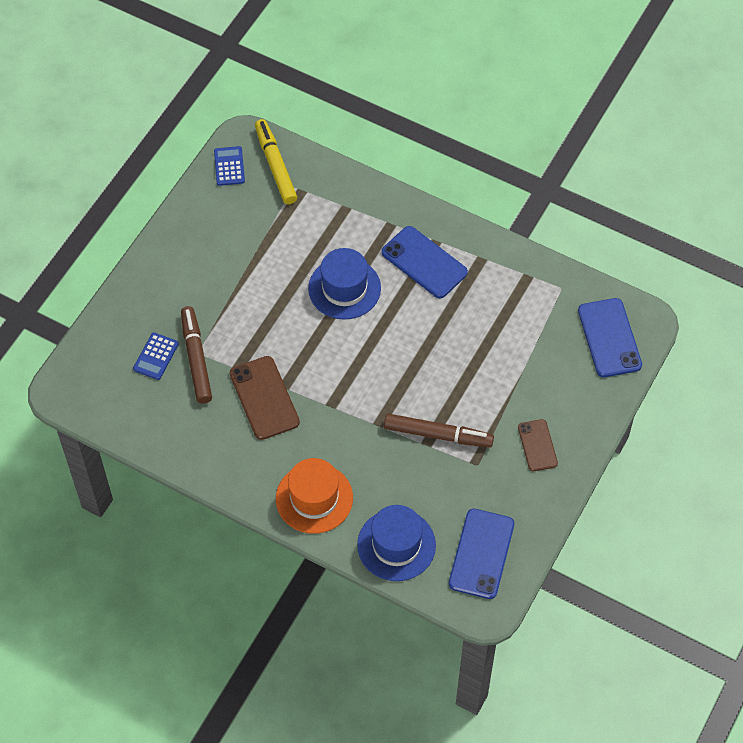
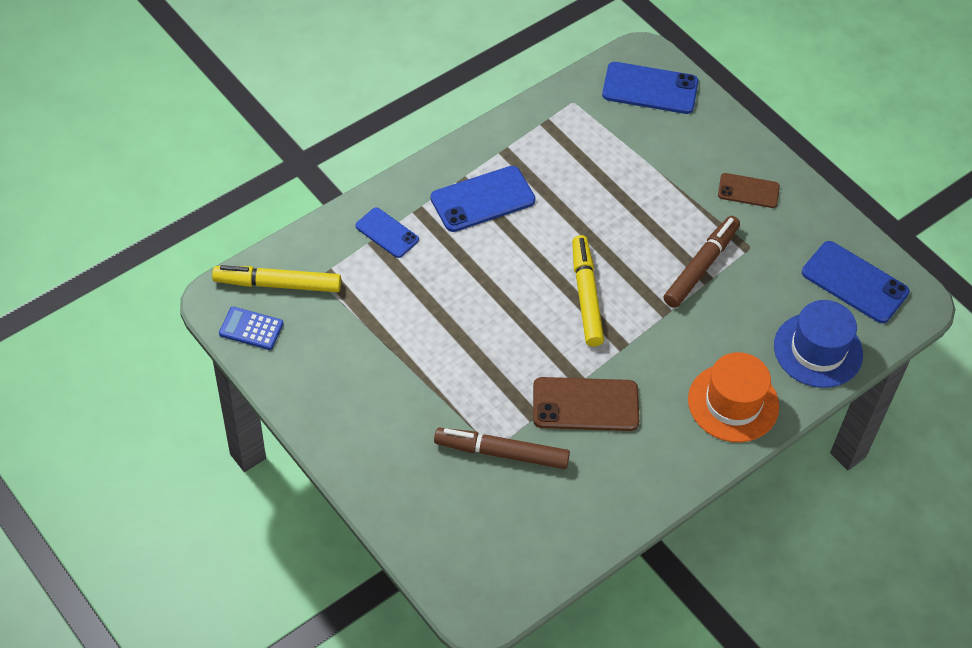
camera: 70 degrees left, 5 degrees down
blue calculator [133,333,179,380] -> none
blue hat [308,248,381,320] -> none
none -> blue phone [355,208,419,258]
none -> yellow marker [572,235,604,347]

